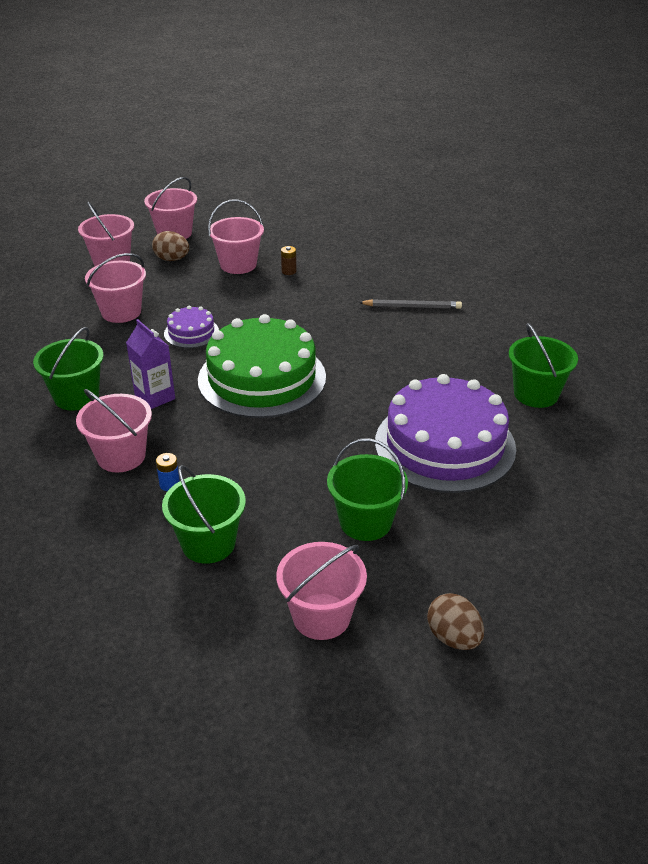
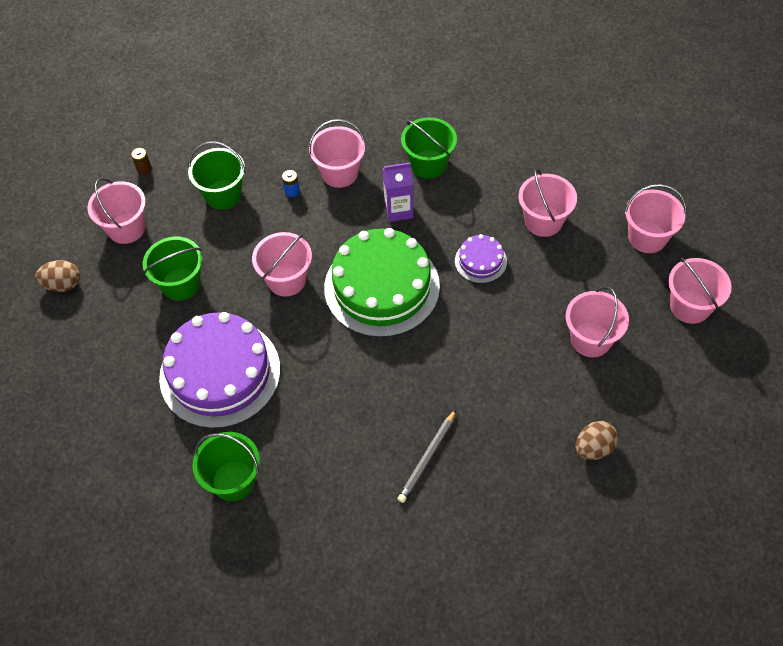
camera: 120 degrees right, 20 degrees up
brown egg [152,231,189,261] -> brown egg moved to [576,421,618,460]
brown battery [281,246,297,275] -> brown battery moved to [131,148,152,175]
none -> pink bucket [252,232,312,297]

